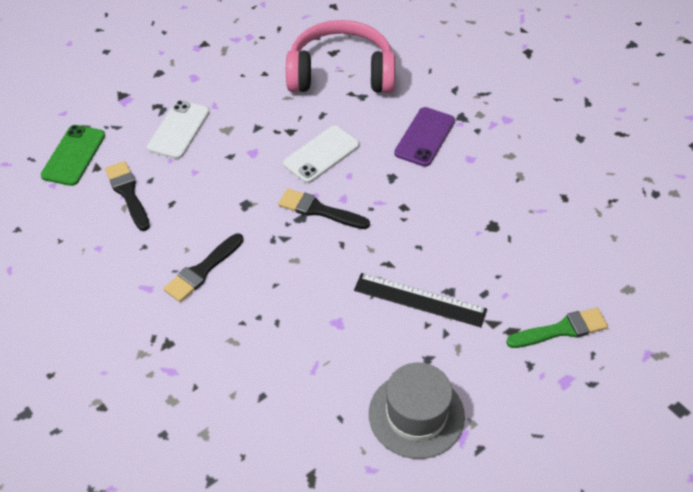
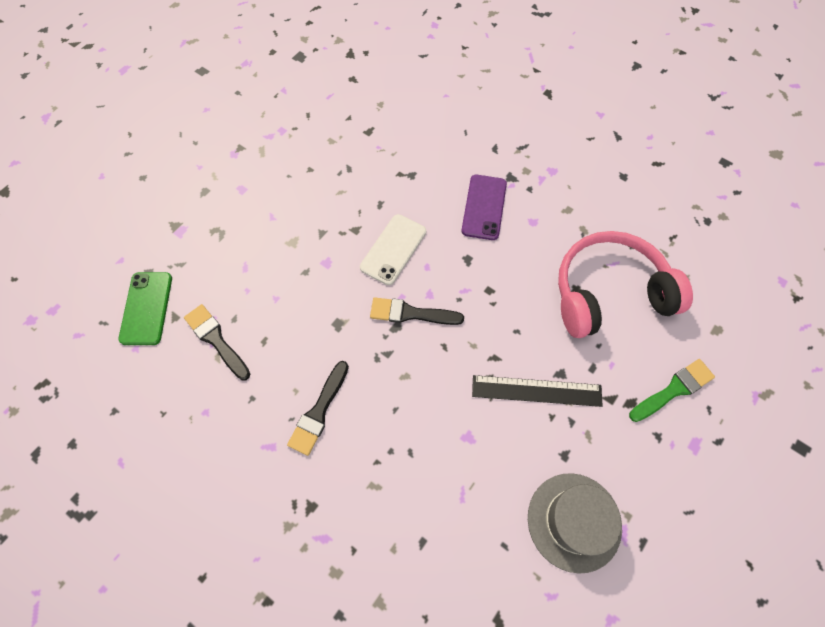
camera: 15 degrees left, 15 degrees up
white phone [147,100,209,159] -> none
pink headphones [286,20,395,93] -> pink headphones moved to [558,231,693,338]

